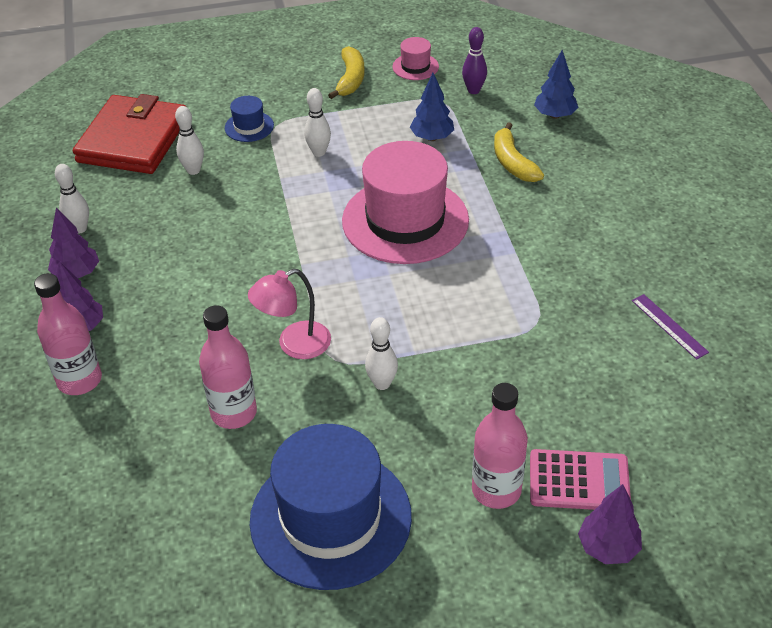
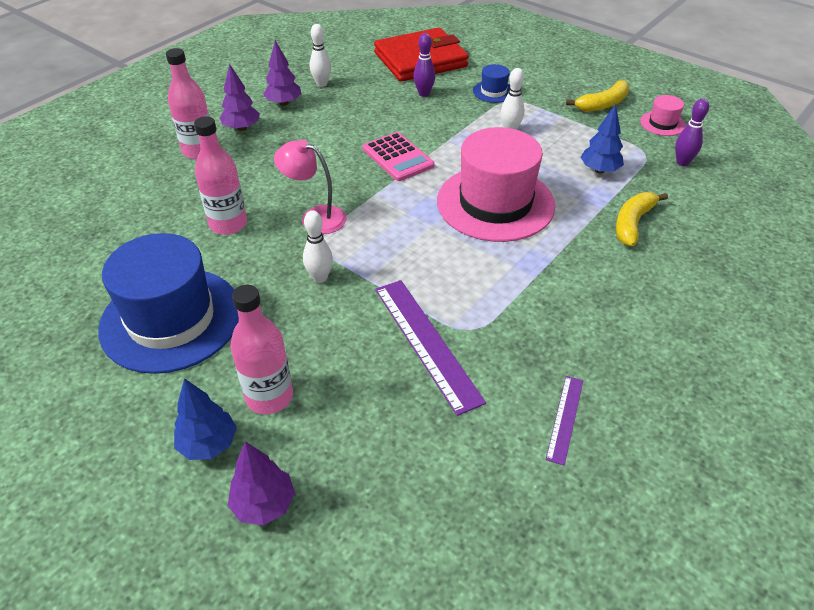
camera: 50 degrees right, 0 degrees up
white bowling pin [175,106,204,175] -> purple bowling pin [413,33,435,97]
pink calculator [530,449,631,510] -> pink calculator moved to [363,132,435,181]
blue tree [534,50,578,119] -> blue tree moved to [174,378,237,460]
none -> purple ruler [375,280,486,416]

